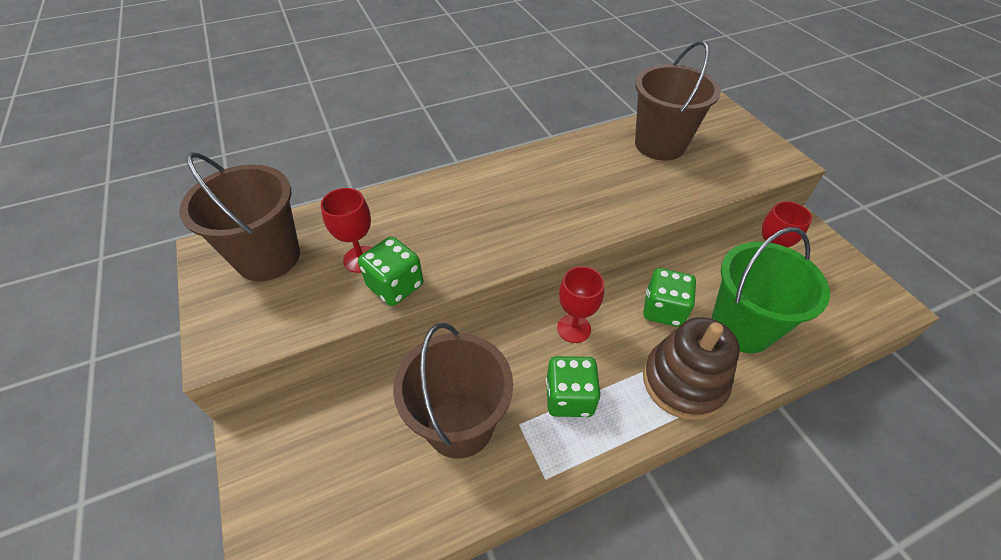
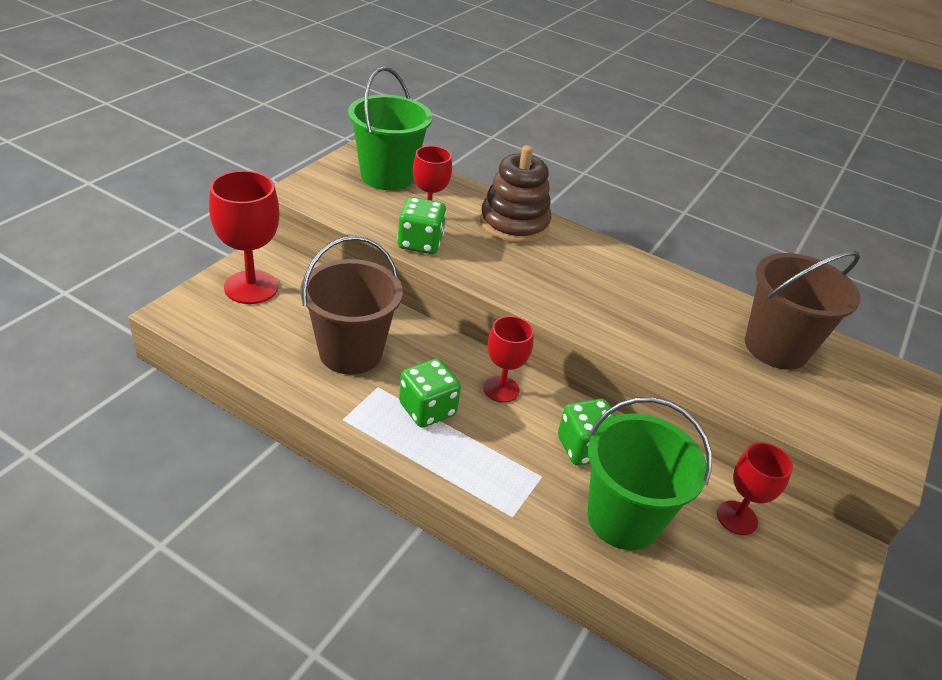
camera: 50 degrees right, 10 degrees down
brown bucket [179,152,300,281] -> green bucket [348,67,432,190]
brown stacking toy [643,317,740,420] -> brown stacking toy moved to [480,145,551,244]
none -> red goblet [209,171,279,304]

